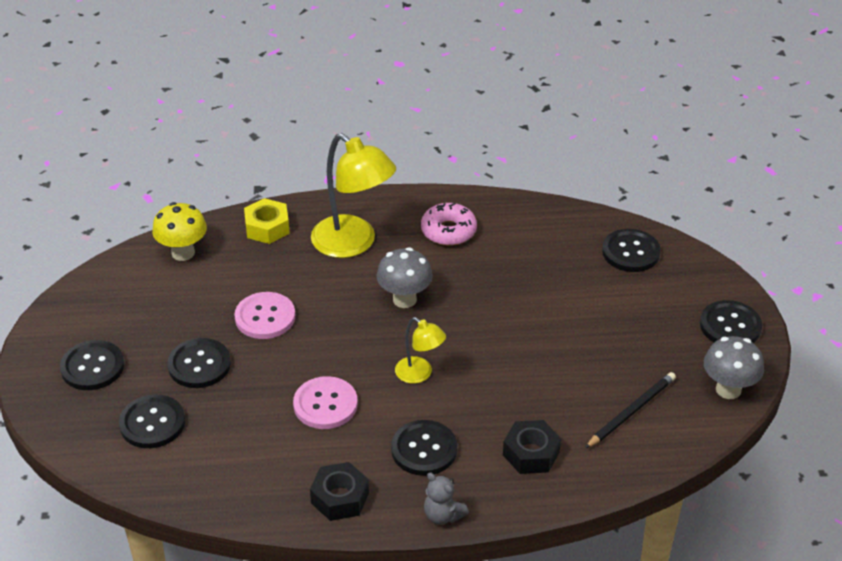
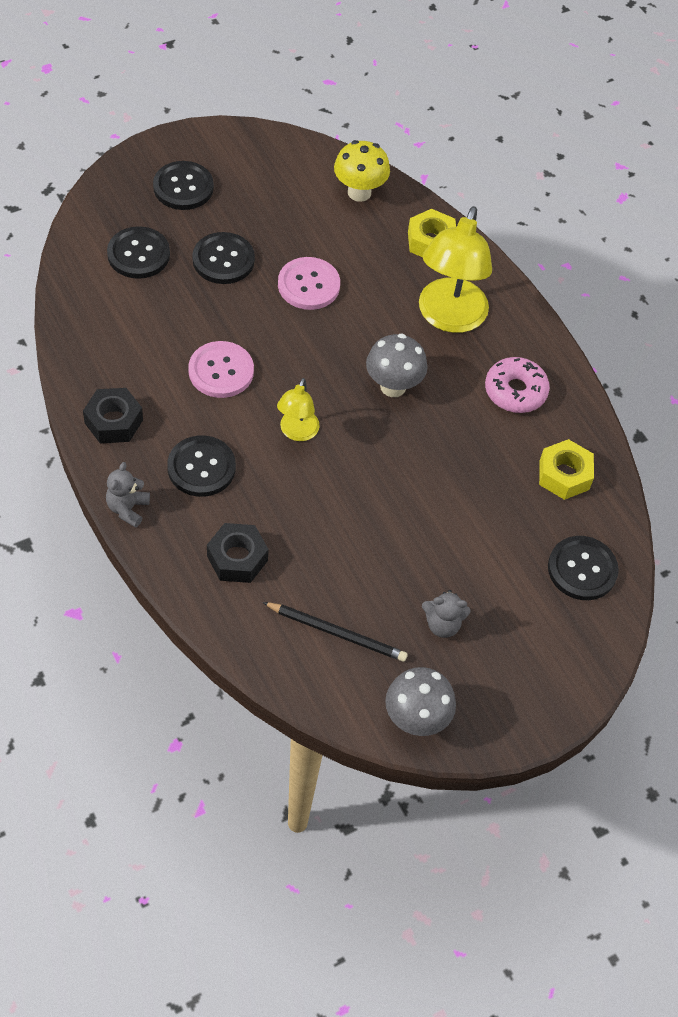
camera: 60 degrees right, 15 degrees up
black button [700,300,762,343] -> none
none -> grey teddy bear [422,590,471,638]
none -> yellow nut [539,439,594,500]

